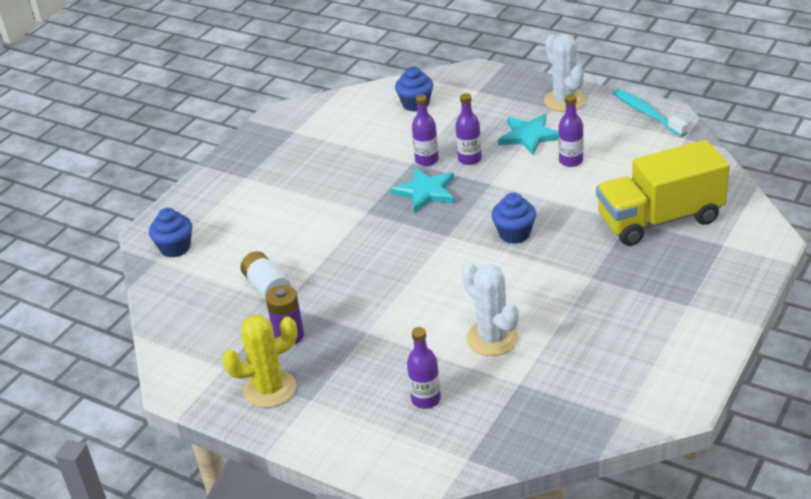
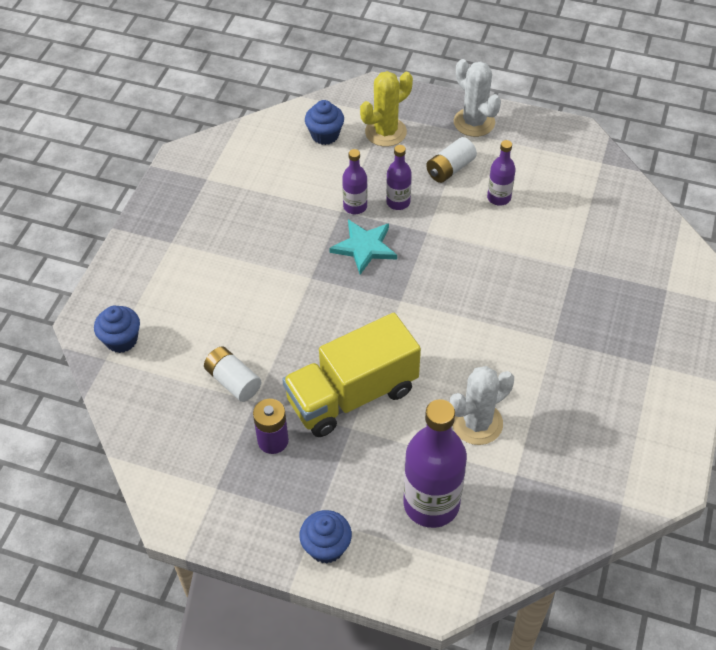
camera: 15 degrees left, 15 degrees up
yellow cactus [222,315,298,408] -> yellow cactus moved to [360,71,413,147]
purple bottle [407,327,441,409] -> purple bottle [403,399,467,528], size x1.93
white cactus [462,262,519,356] -> white cactus turned 75 degrees counterclockwise [450,366,514,445]
blue cupcake [491,192,536,244] -> blue cupcake moved to [299,510,352,564]
turquoise star [498,114,559,155] -> white battery [426,137,477,183]
yellow truck [596,140,730,246] -> yellow truck moved to [282,313,421,437]
turquoise toothbrush [612,89,688,137] -> none

